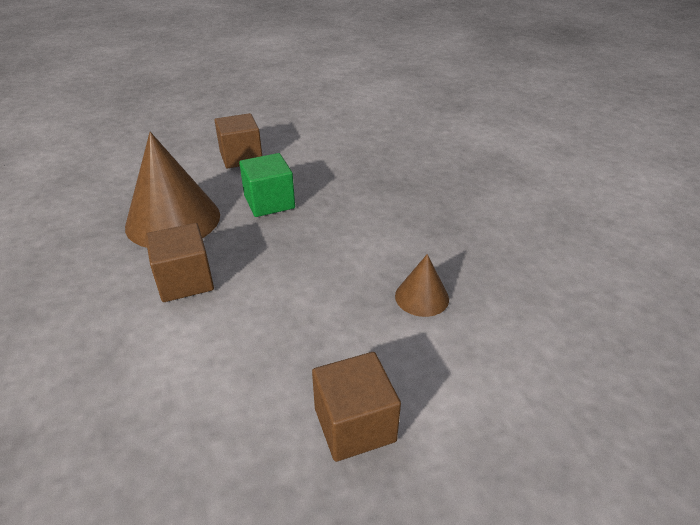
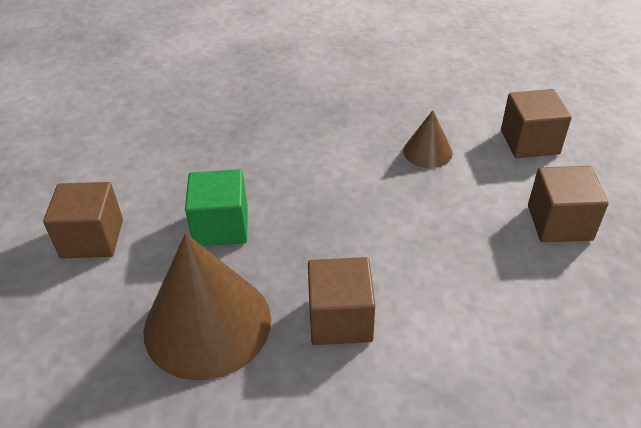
camera: 70 degrees left, 5 degrees up
none -> brown cube [501,89,572,158]

